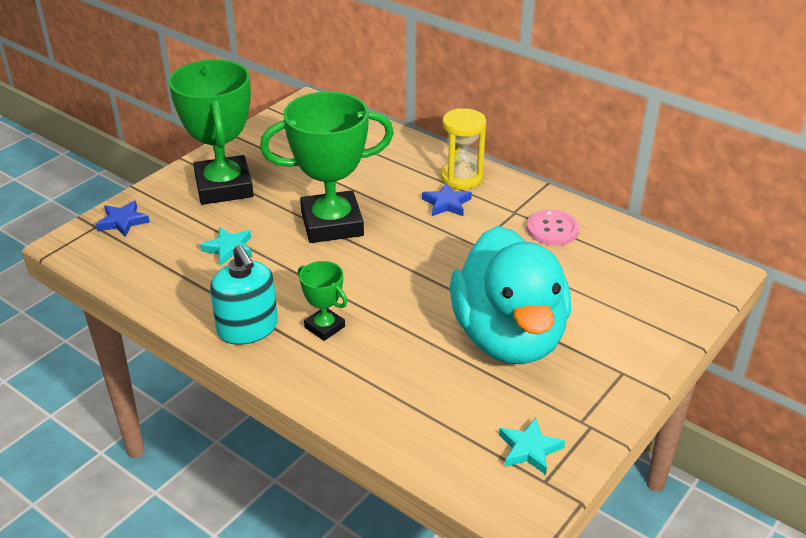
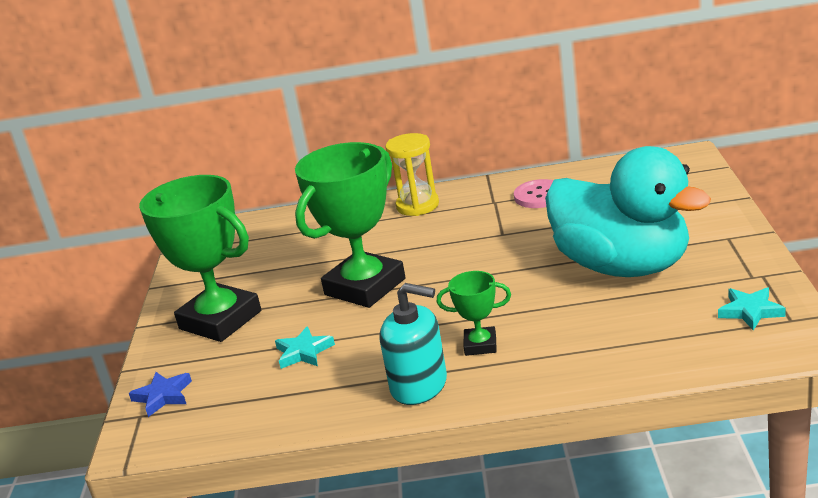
camera: 35 degrees left, 10 degrees down
blue star [422,183,472,216] -> none

